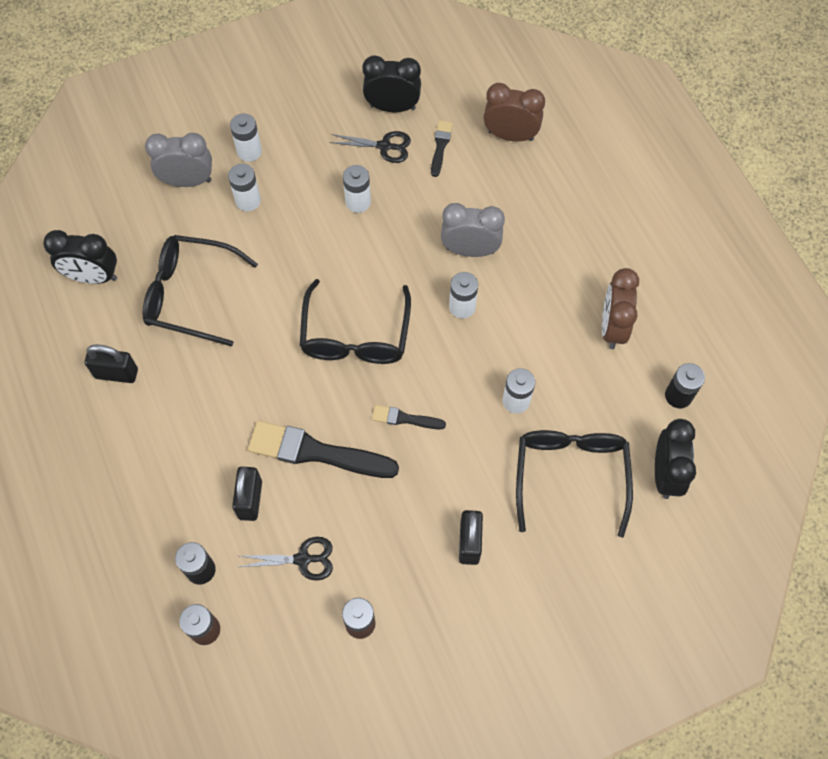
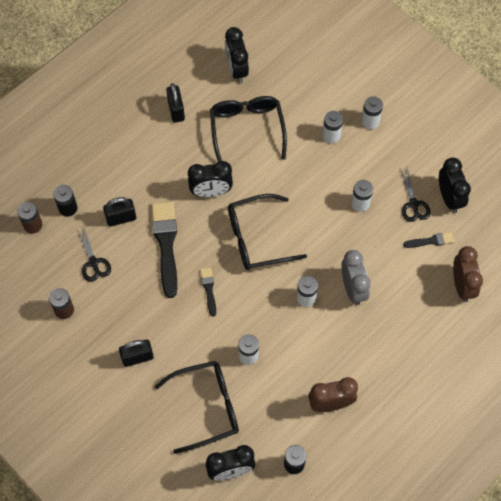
camera: 70 degrees right, 0 degrees up
grey clock [145,133,212,187] -> none
none -> black clock [188,161,233,197]

